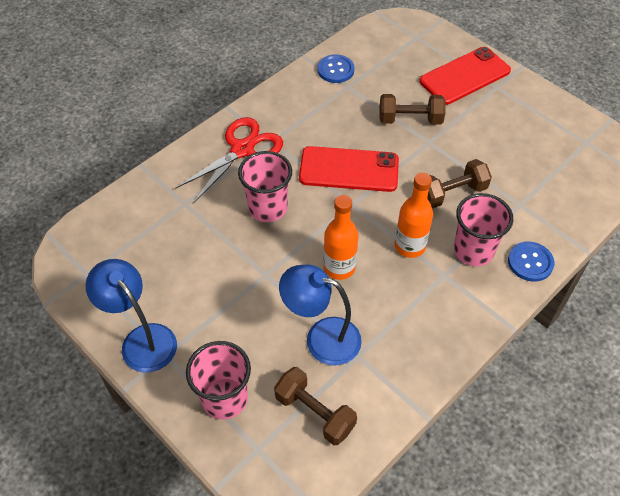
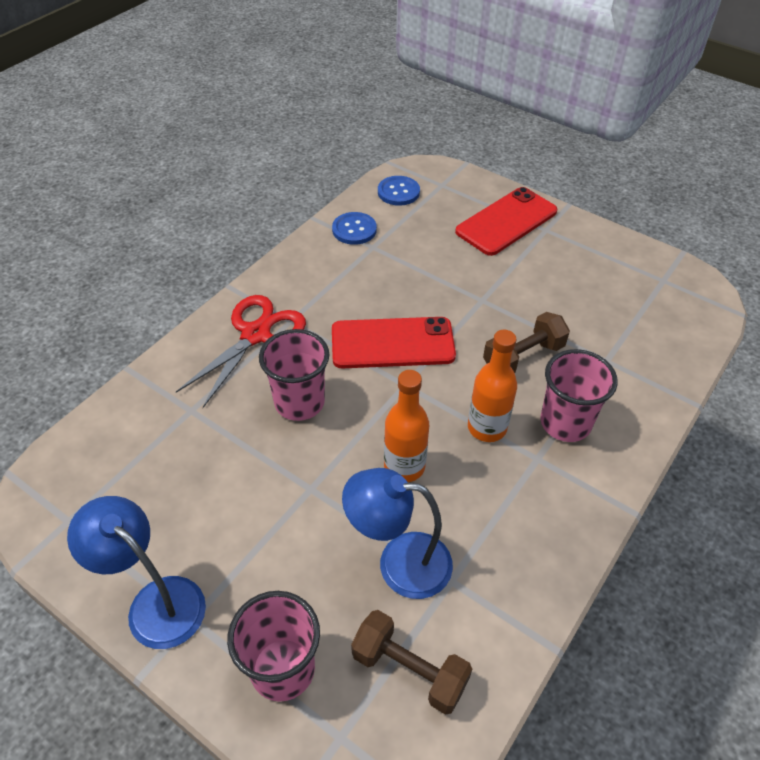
camera: 10 degrees left, 5 degrees down
brown dumbbell [379,94,446,125] -> none
blue button [508,241,554,282] -> blue button moved to [378,176,420,206]

